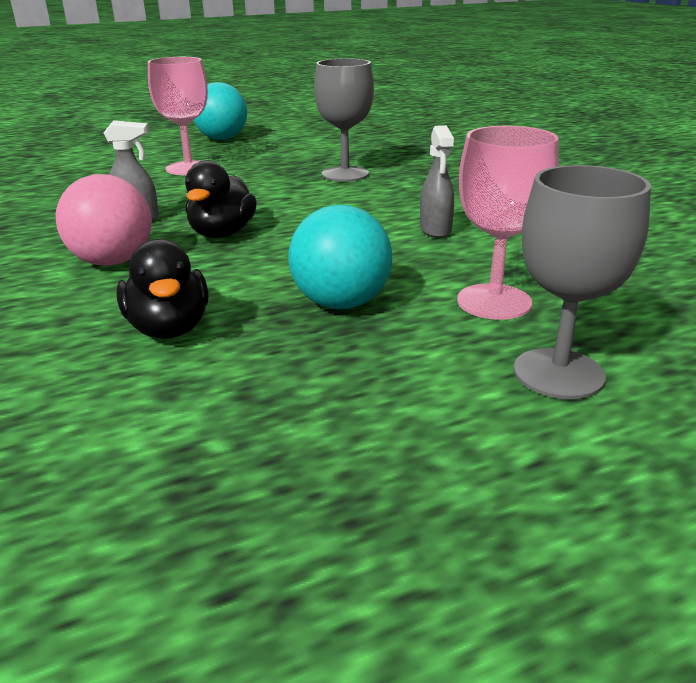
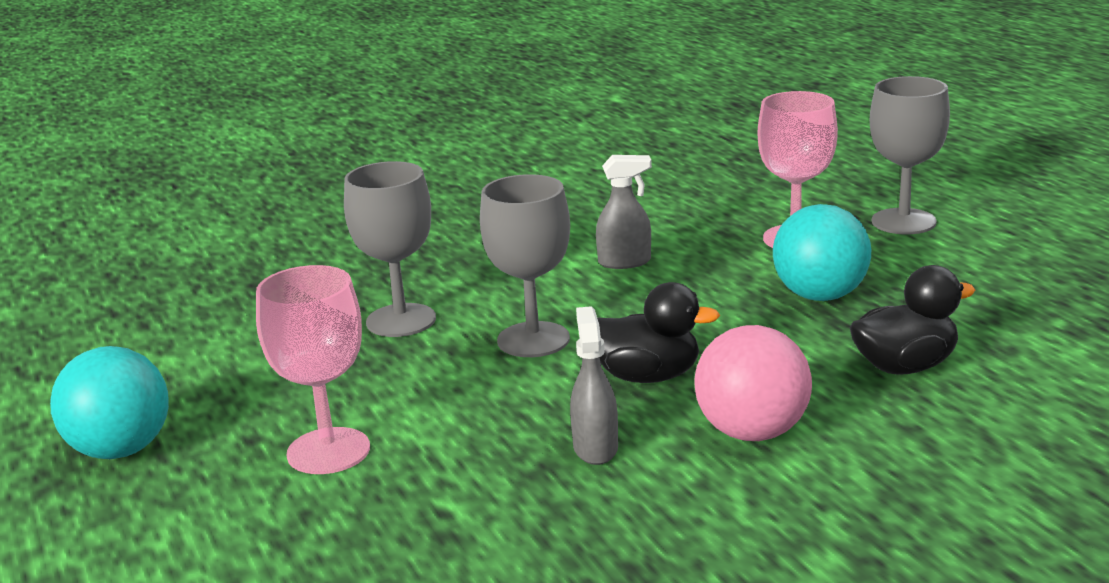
camera: 90 degrees left, 5 degrees down
none -> grey goblet [480,174,570,357]

